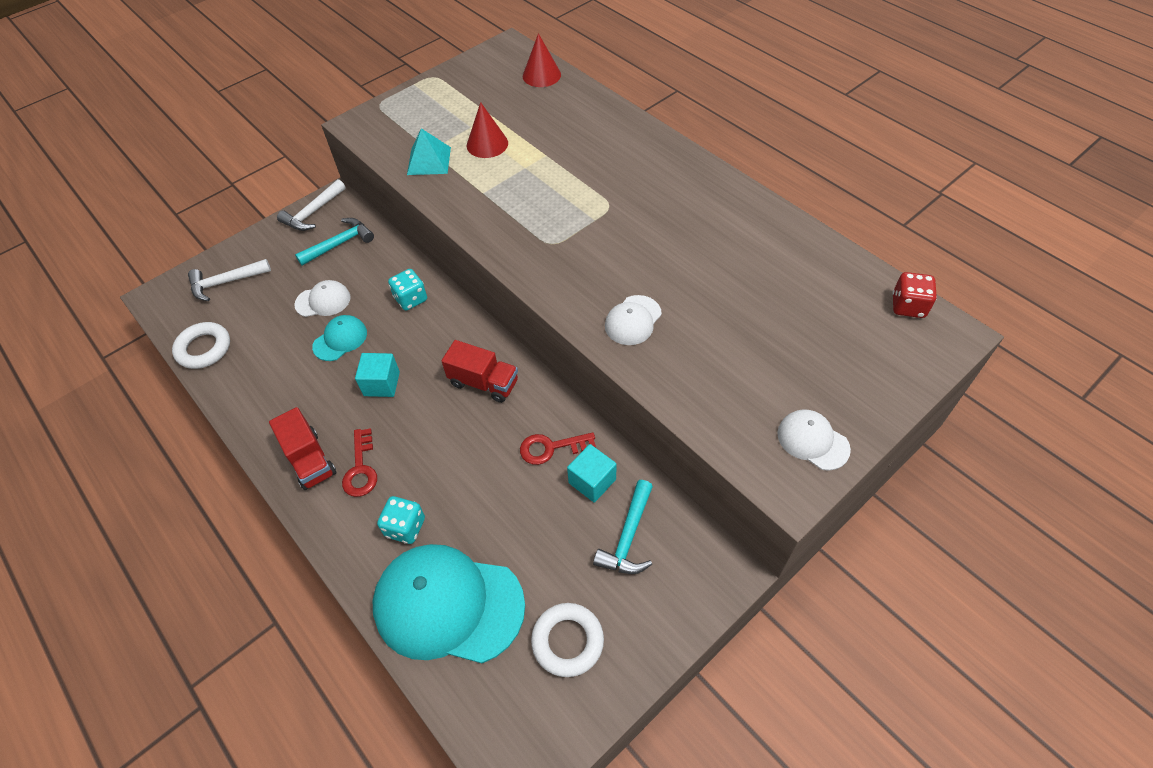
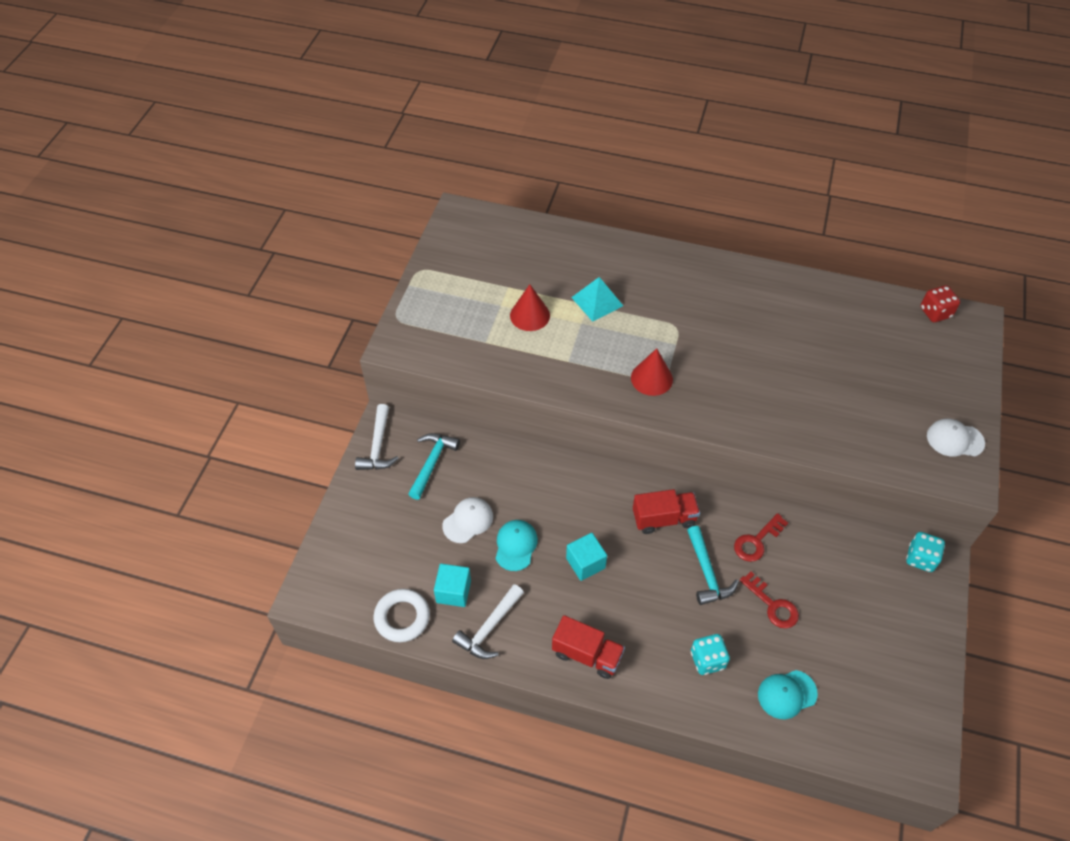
camera: 35 degrees left, 0 degrees up
white hammer [188,259,271,301] -> white hammer moved to [452,584,524,659]
red key [342,428,377,497] -> red key moved to [740,571,799,628]
turquoise cap [373,544,525,663] -> turquoise cap [758,670,818,719], size x0.47
turquoise dice [388,269,427,311] -> turquoise dice moved to [906,532,945,572]
turquoise pyramid [407,128,451,175] -> turquoise pyramid moved to [571,277,623,322]
red cone [523,33,561,87] -> red cone moved to [631,348,673,396]
white ring [531,603,604,677] -> none
turquoise cube [567,444,617,503] -> turquoise cube moved to [434,564,471,607]
turquoise hammer [593,480,653,574] -> turquoise hammer moved to [687,526,739,605]
white cap [605,295,662,345] -> none

